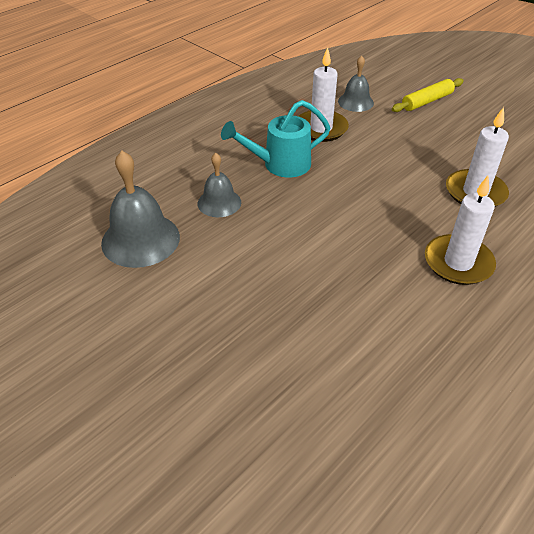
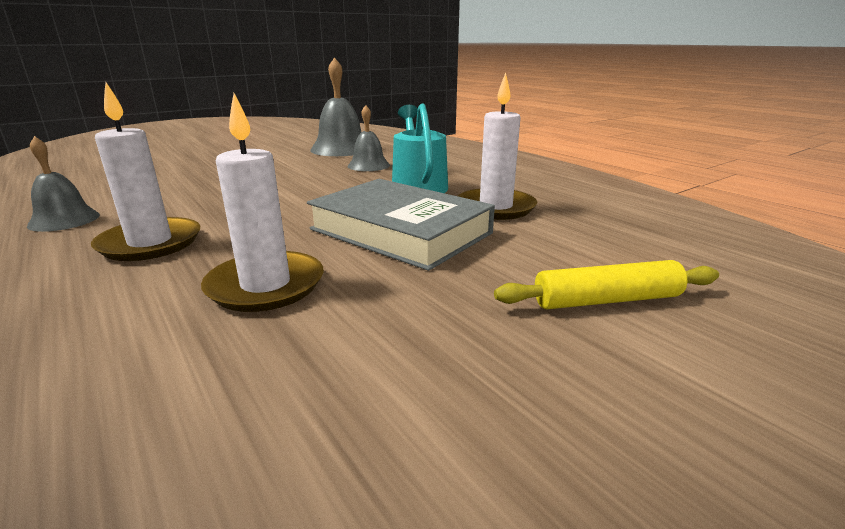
camera: 100 degrees right, 20 degrees down
grey bell [338,56,374,112] -> grey bell moved to [27,136,100,232]
yellow rolling pin [392,78,464,112] -> yellow rolling pin turned 75 degrees counterclockwise [494,260,719,309]
none -> grey book [307,179,495,271]

